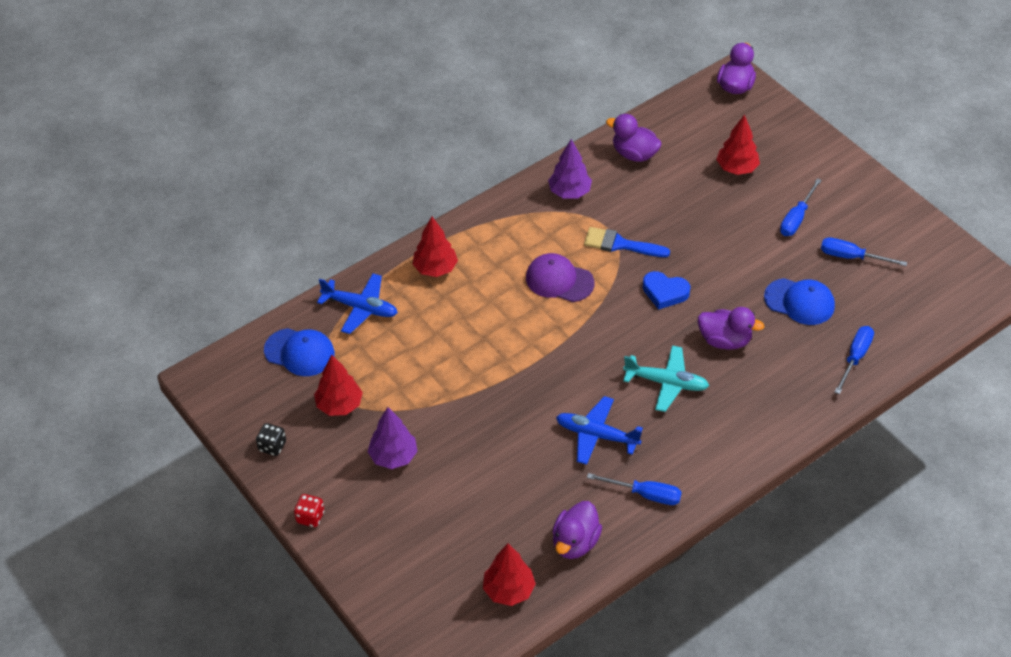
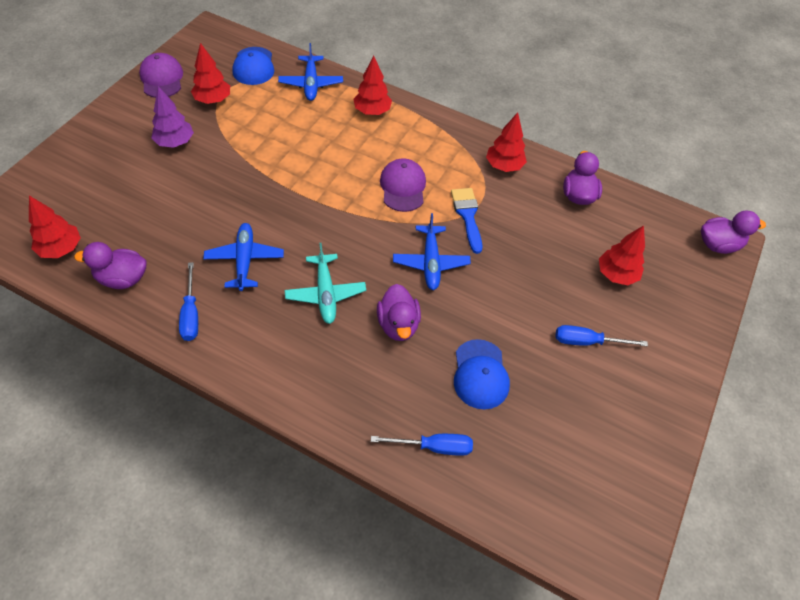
camera: 60 degrees right, 5 degrees up
black dice [256,423,286,456] -> purple cap [139,53,183,98]
red dice [294,494,324,527] -> none
purple tree [548,139,592,198] -> red tree [486,112,527,172]
blue heart [643,271,690,310] -> blue plane [393,213,471,290]
blue screwdriver [821,238,907,266] -> none

